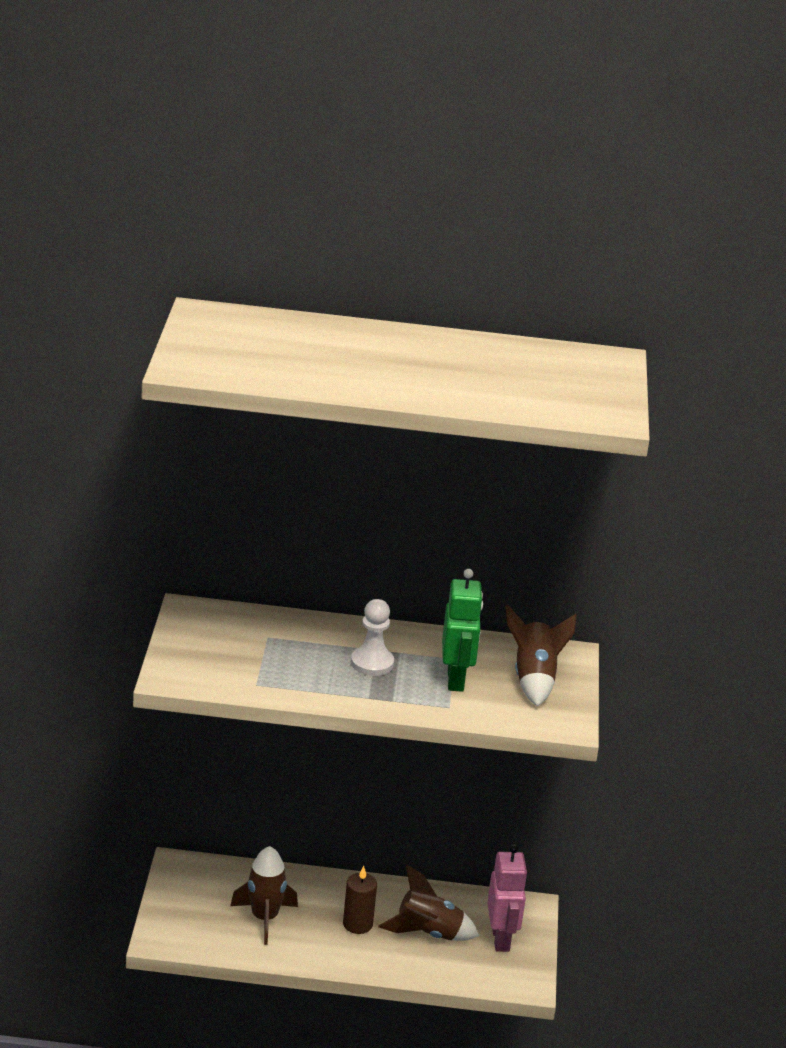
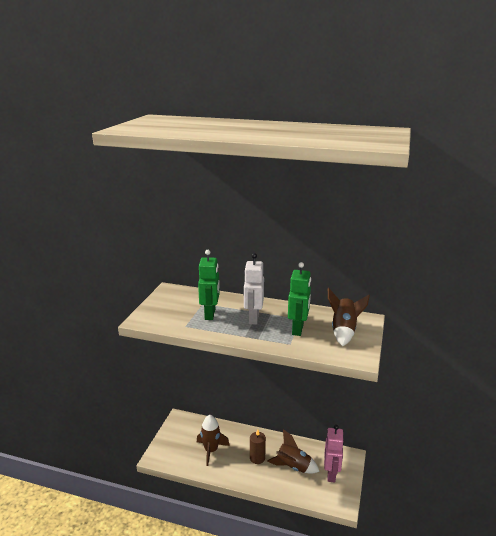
camera: 15 degrees right, 5 degrees down
white pawn [351,599,394,676] -> white robot [243,253,264,325]
none -> green robot [198,250,220,320]

